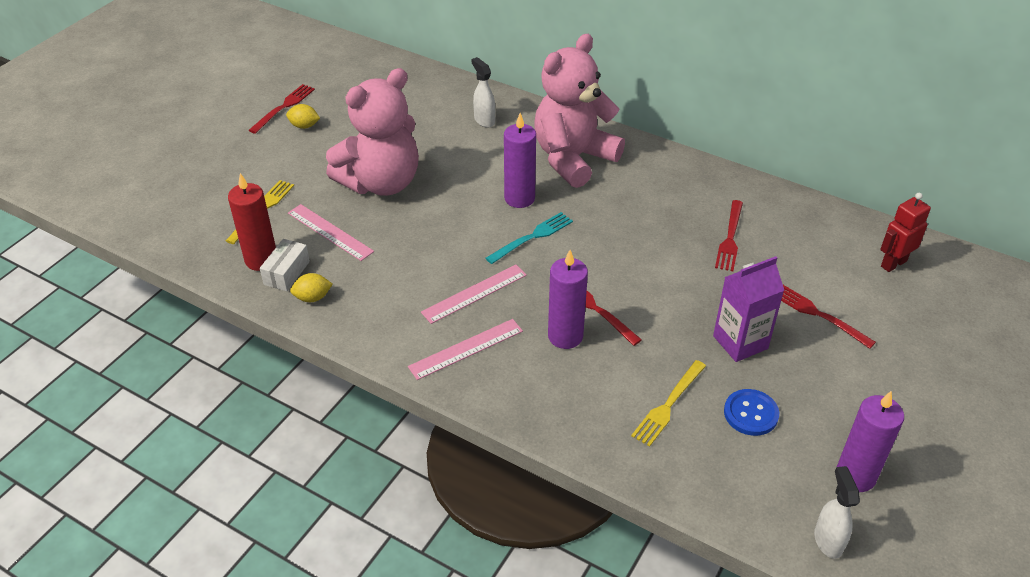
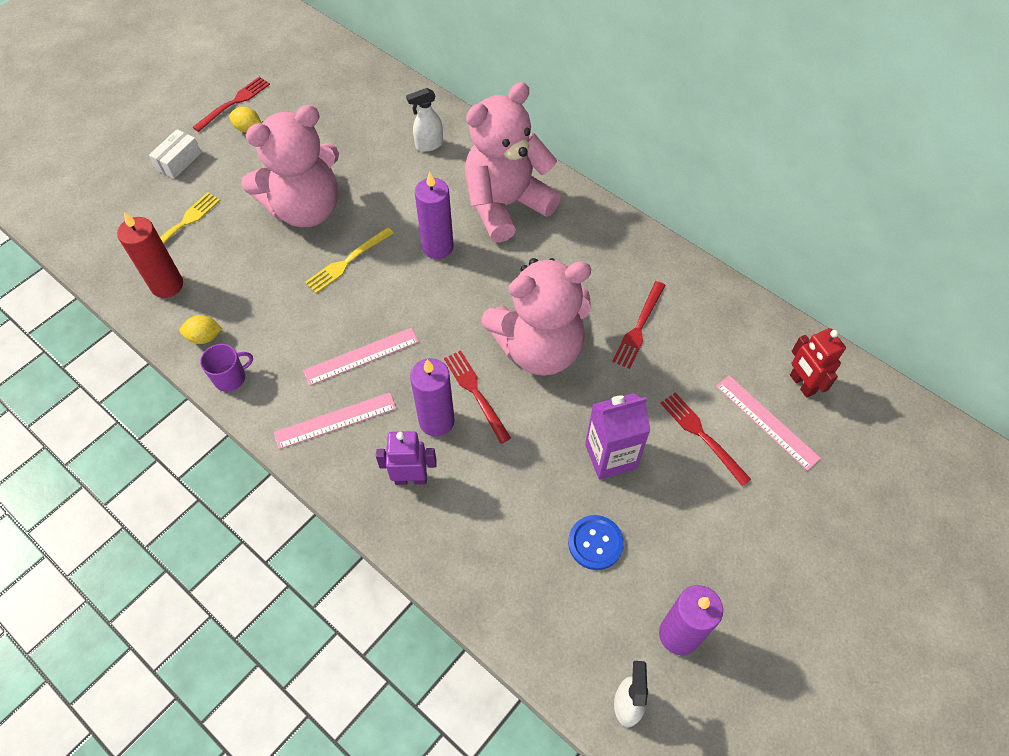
camera: 10 degrees right, 15 degrees up
white box [260,239,310,291] -> white box moved to [149,129,201,179]
pink ruler [288,204,374,261] -> pink ruler moved to [716,375,821,471]
white spray bottle [472,57,495,128] -> white spray bottle turned 90 degrees counterclockwise [406,88,443,152]
turquoise fork [485,212,573,264] -> none
yellow fork [631,360,706,447] -> yellow fork moved to [305,227,394,294]
red robot [880,193,931,272] -> red robot turned 90 degrees counterclockwise [790,328,846,398]
none -> purple mug [200,344,253,392]
none -> purple robot [376,431,437,485]
none -> pink teddy bear [481,258,591,376]

